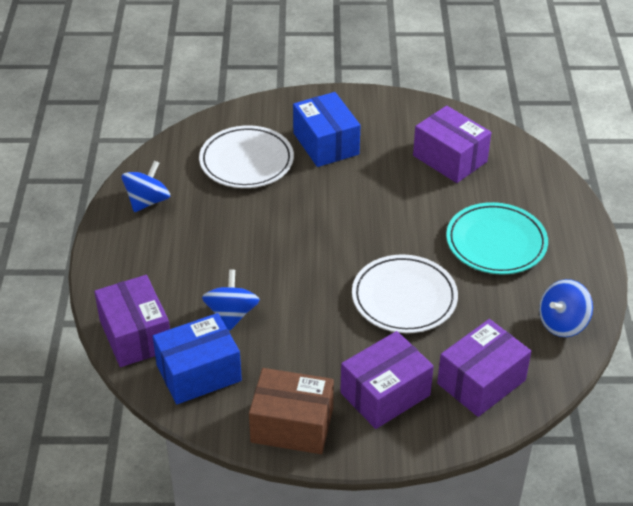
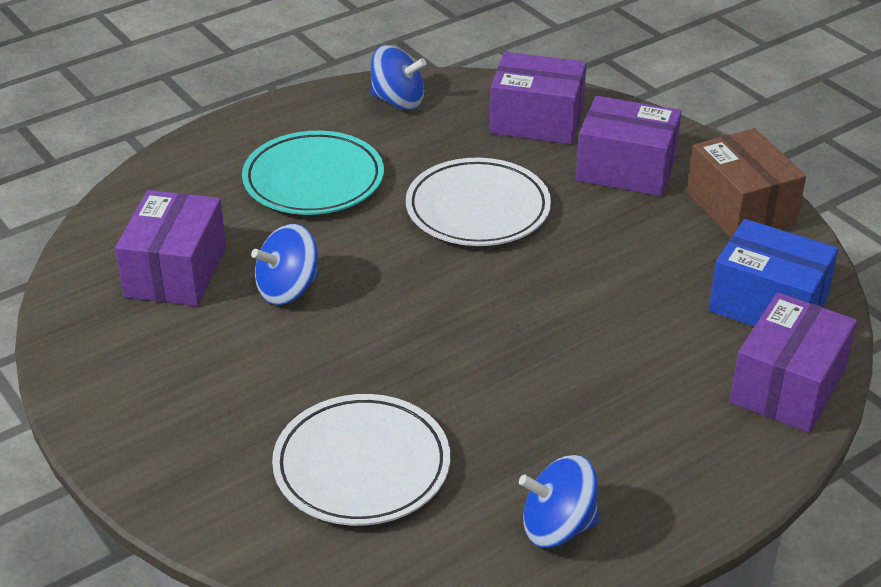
camera: 125 degrees left, 5 degrees down
blue spinning top [202,269,260,331] -> blue spinning top moved to [251,224,319,305]
blue box [293,92,361,167] -> none

